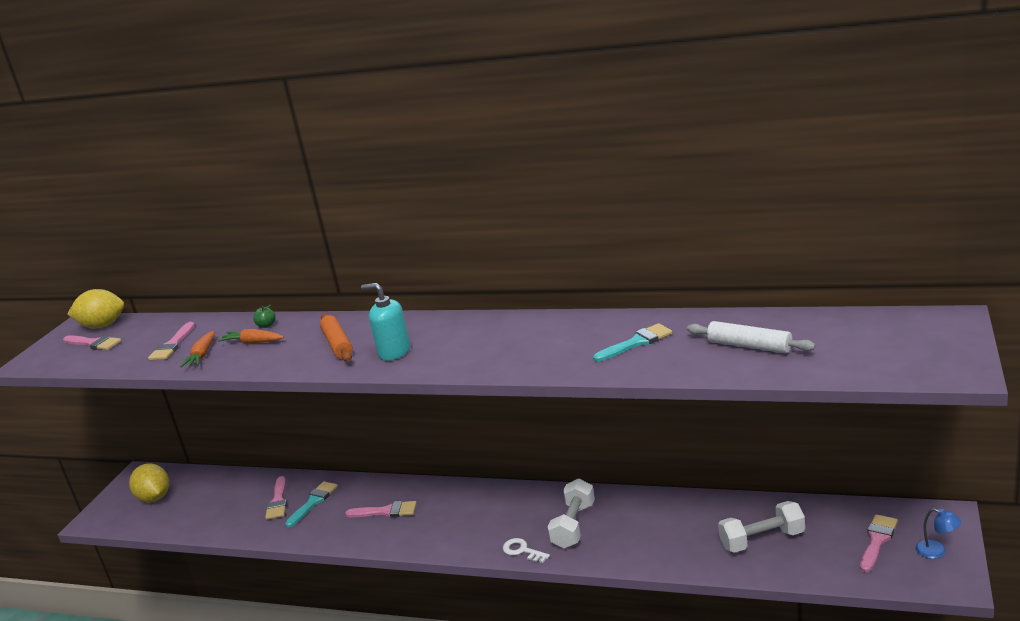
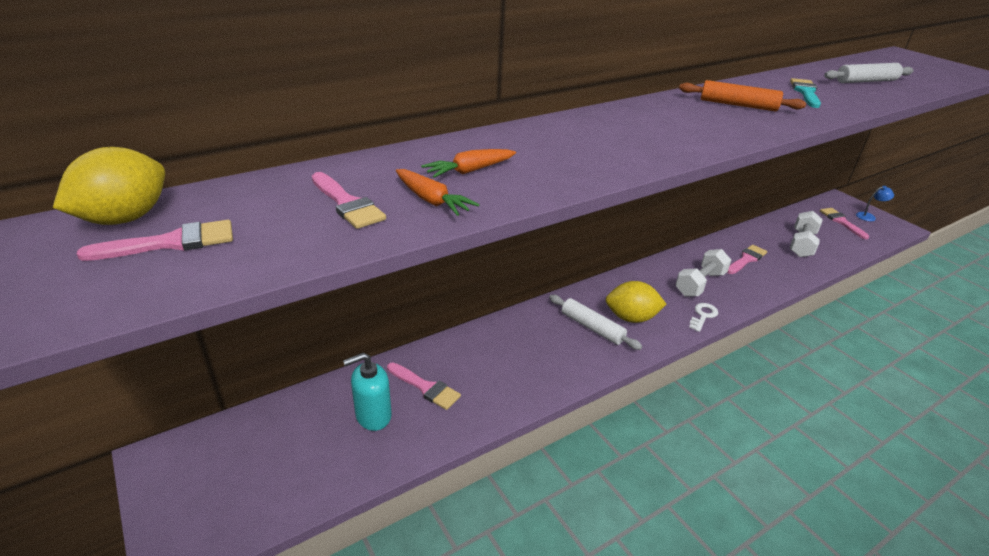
camera: 55 degrees left, 10 degrees up
yellow lemon [129,463,169,502] -> yellow lemon moved to [605,281,667,323]
green apple [253,305,276,328] -> none
turquoise brush [285,481,338,528] -> none
orange rolling pin [320,313,353,362] -> orange rolling pin moved to [679,80,806,112]
pink brush [345,501,417,517] -> pink brush moved to [727,245,767,274]
turquoise soap dispenser [361,283,410,361] -> turquoise soap dispenser moved to [343,353,392,431]
white key [503,538,550,563] -> white key turned 135 degrees clockwise [689,303,718,332]
white dumbbell [548,479,595,548] -> white dumbbell turned 75 degrees clockwise [676,249,731,296]
none -> white rolling pin [549,295,642,350]

